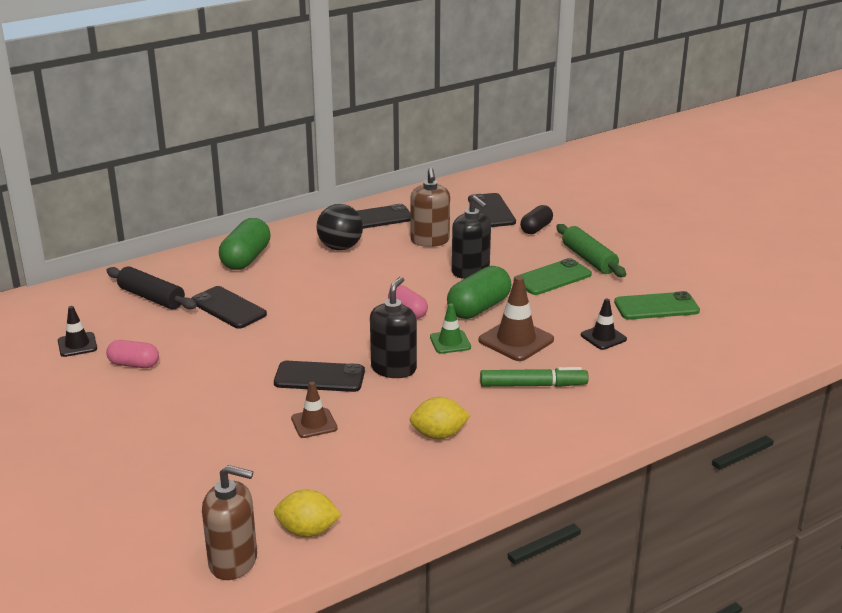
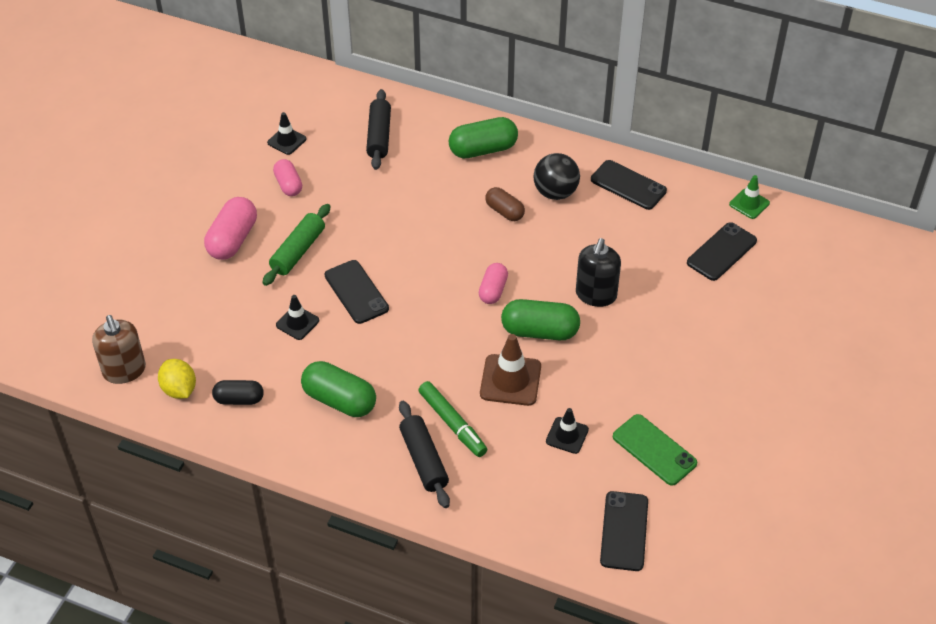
camera: 55 degrees right, 20 degrees up
black phone [191,286,267,329] -> black phone moved to [600,491,648,571]
brown traffic cone [291,382,338,438] -> black traffic cone [276,295,319,340]
black soap dispenser [370,277,417,378] -> none
brown soap dispenser [410,168,450,247] -> none
yellow lemon [410,397,470,439] -> green capsule [301,361,376,417]
green traffic cone [430,303,471,354] -> green traffic cone moved to [729,175,770,219]
green phone [514,258,592,295] -> none
black capsule [520,205,553,234] -> black capsule moved to [212,380,264,405]
green rolling pin [556,224,626,277] -> green rolling pin moved to [263,204,331,286]
none -> pink capsule [204,197,257,260]
none -> black rolling pin [399,401,450,508]
none -> brown capsule [485,187,525,221]

